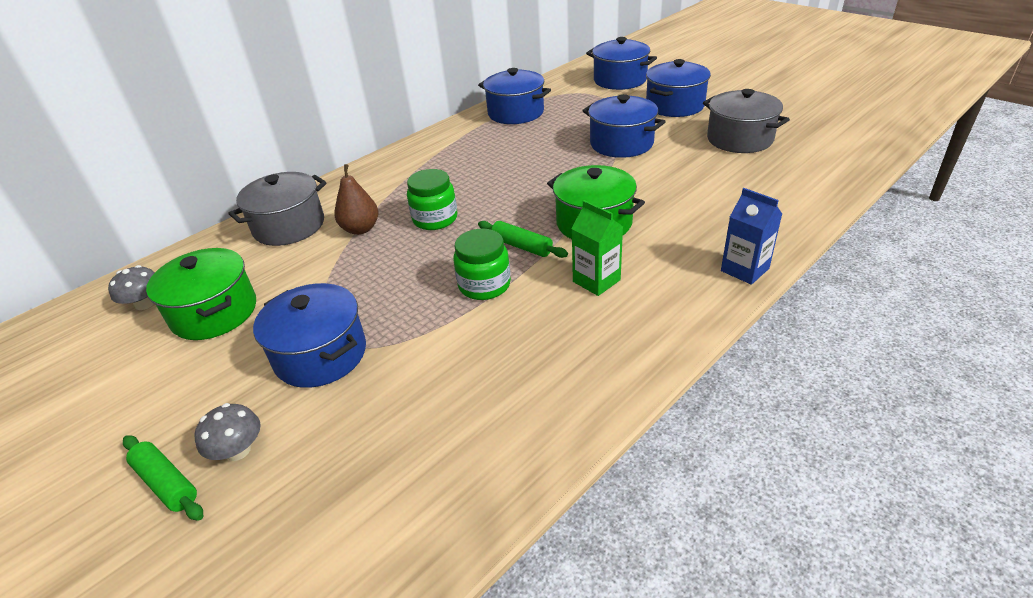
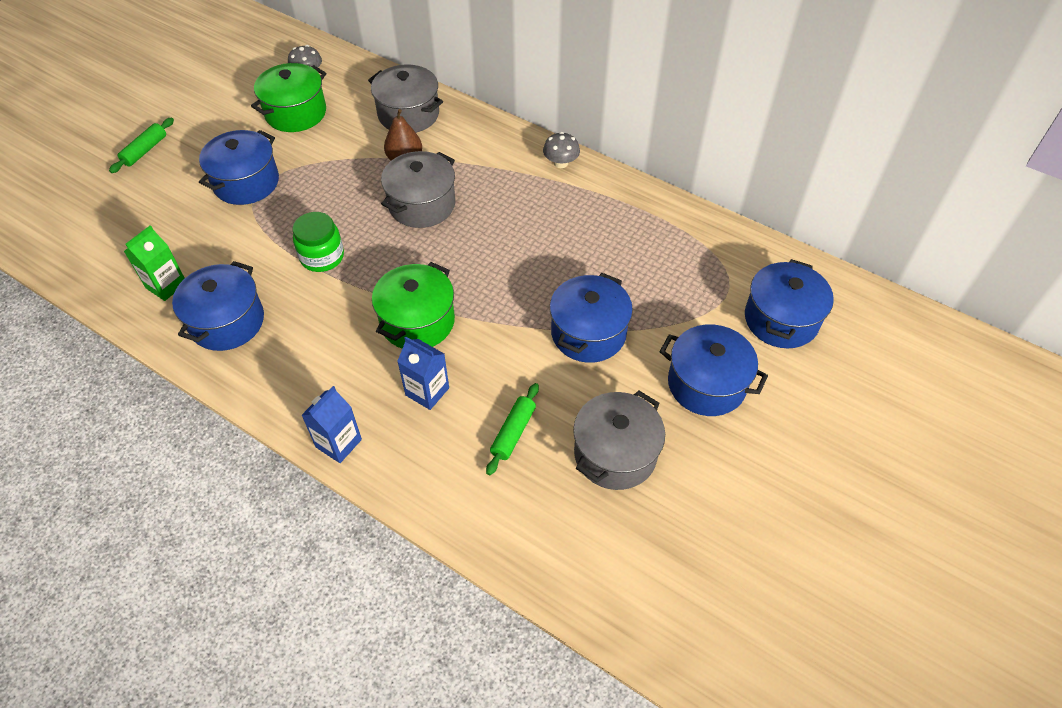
camera: 75 degrees right, 15 degrees up
grey mushroom [194,403,261,461] -> grey mushroom moved to [543,132,580,168]
green jar [407,169,458,230] -> grey pot [381,151,455,228]
blue pot [478,68,551,124] -> blue pot moved to [172,261,264,351]
green rolling pin [478,221,568,258] -> green rolling pin moved to [486,383,539,475]
green carton [571,200,623,296] -> green carton moved to [124,225,185,301]
none -> blue carton [397,337,449,410]

